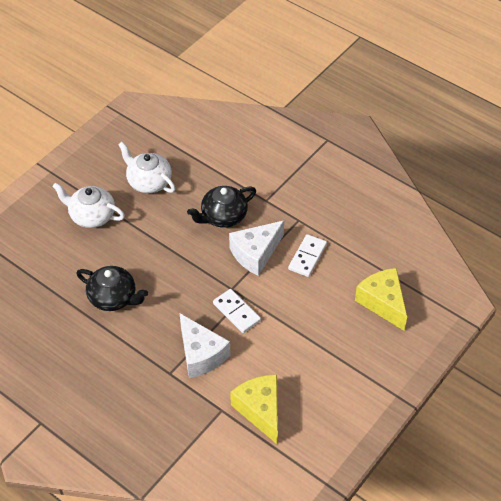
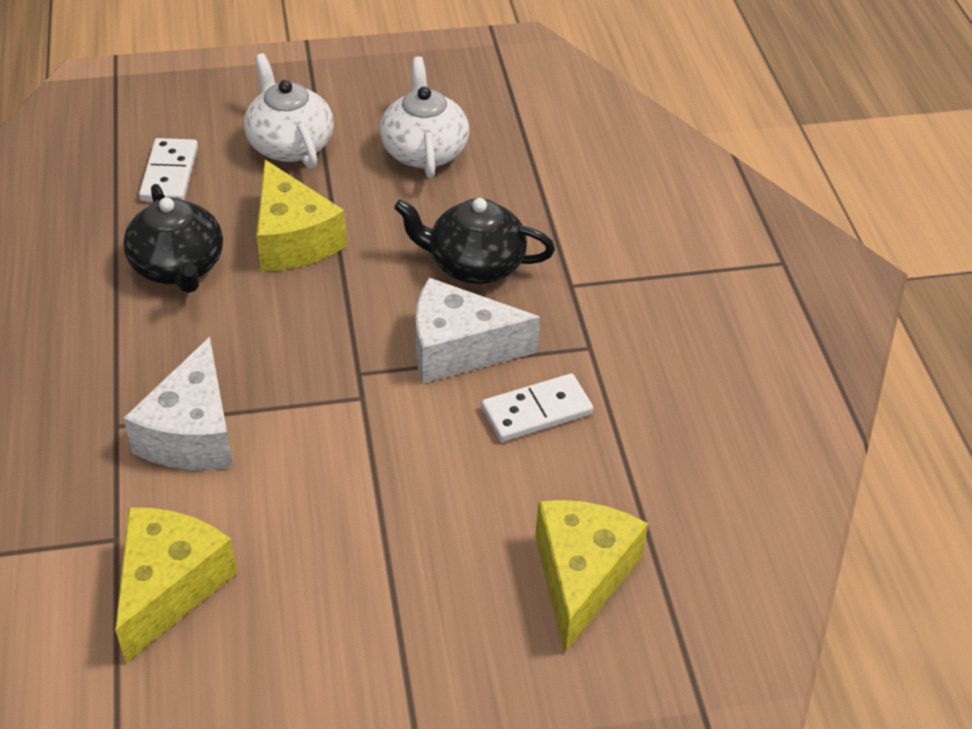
camera: 40 degrees right, 5 degrees down
white domino [213,289,261,333] -> white domino moved to [139,138,198,202]
none -> yellow cheese [257,160,347,272]

